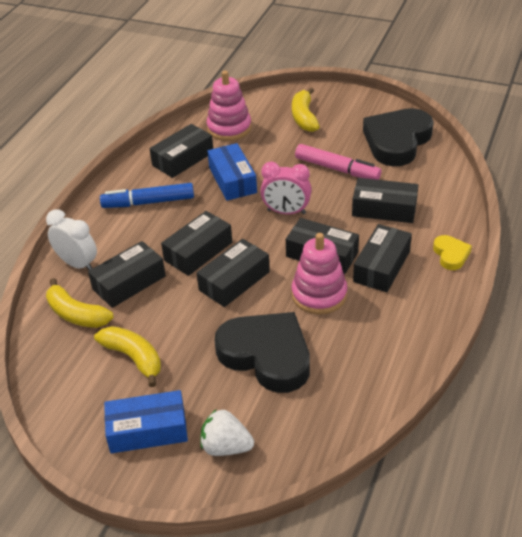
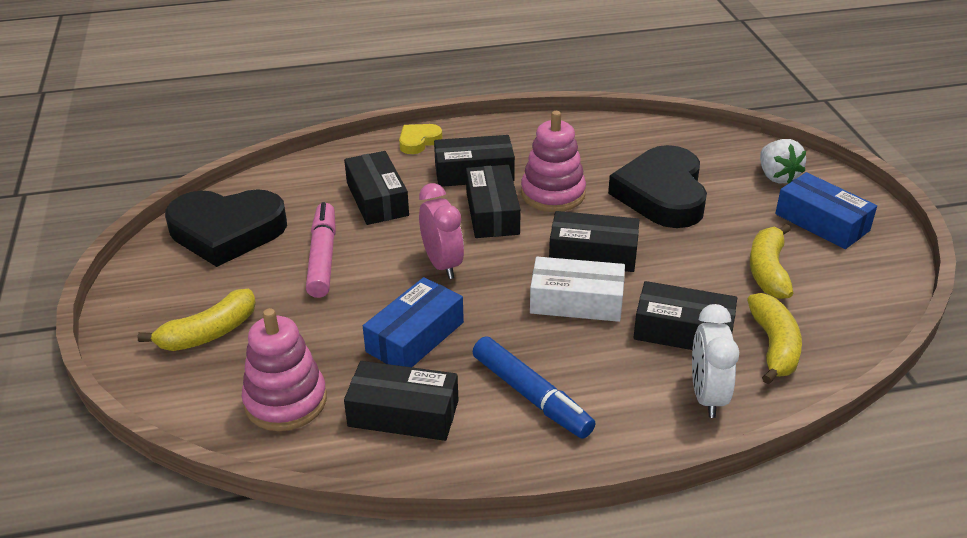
camera: 125 degrees left, 5 degrees down
black box [161,211,232,276] -> white box [530,257,625,322]

